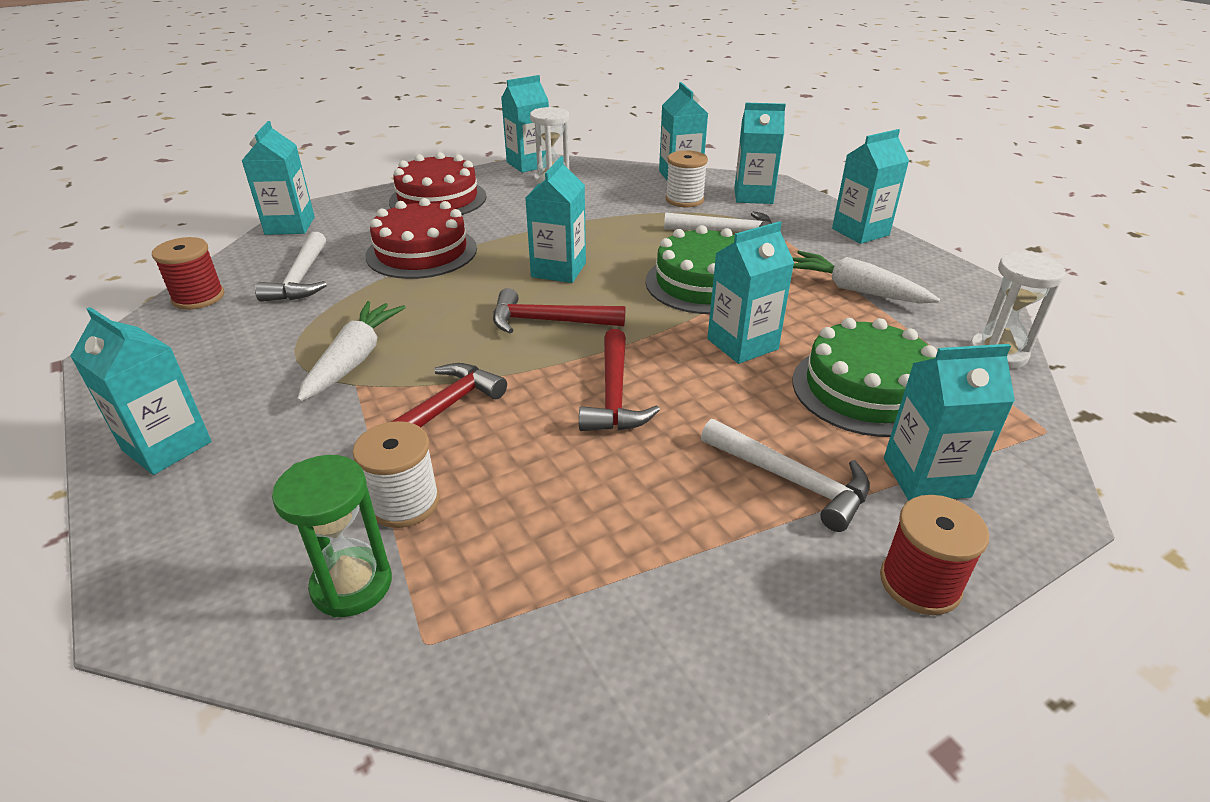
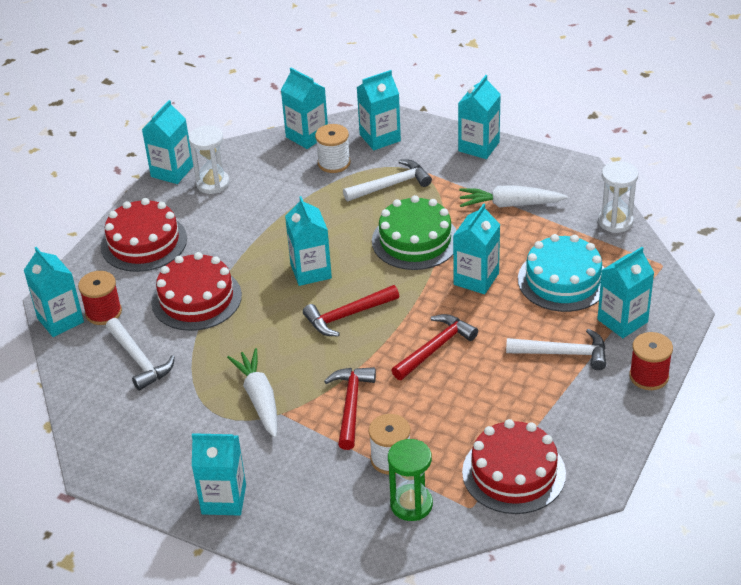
camera: 30 degrees left, 5 degrees up
red spool [152,237,224,310] -> red spool moved to [78,271,122,325]
red hammer [579,329,660,431] -> red hammer turned 105 degrees counterclockwise [391,314,478,380]
green cake [792,318,937,437] -> turquoise cake [518,234,604,312]
none -> red cake [462,419,566,514]

